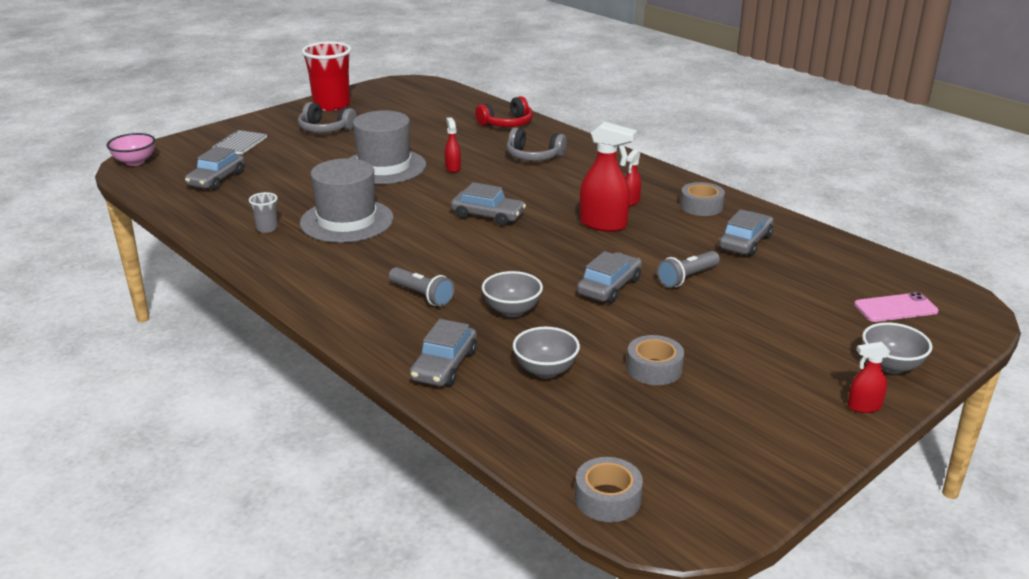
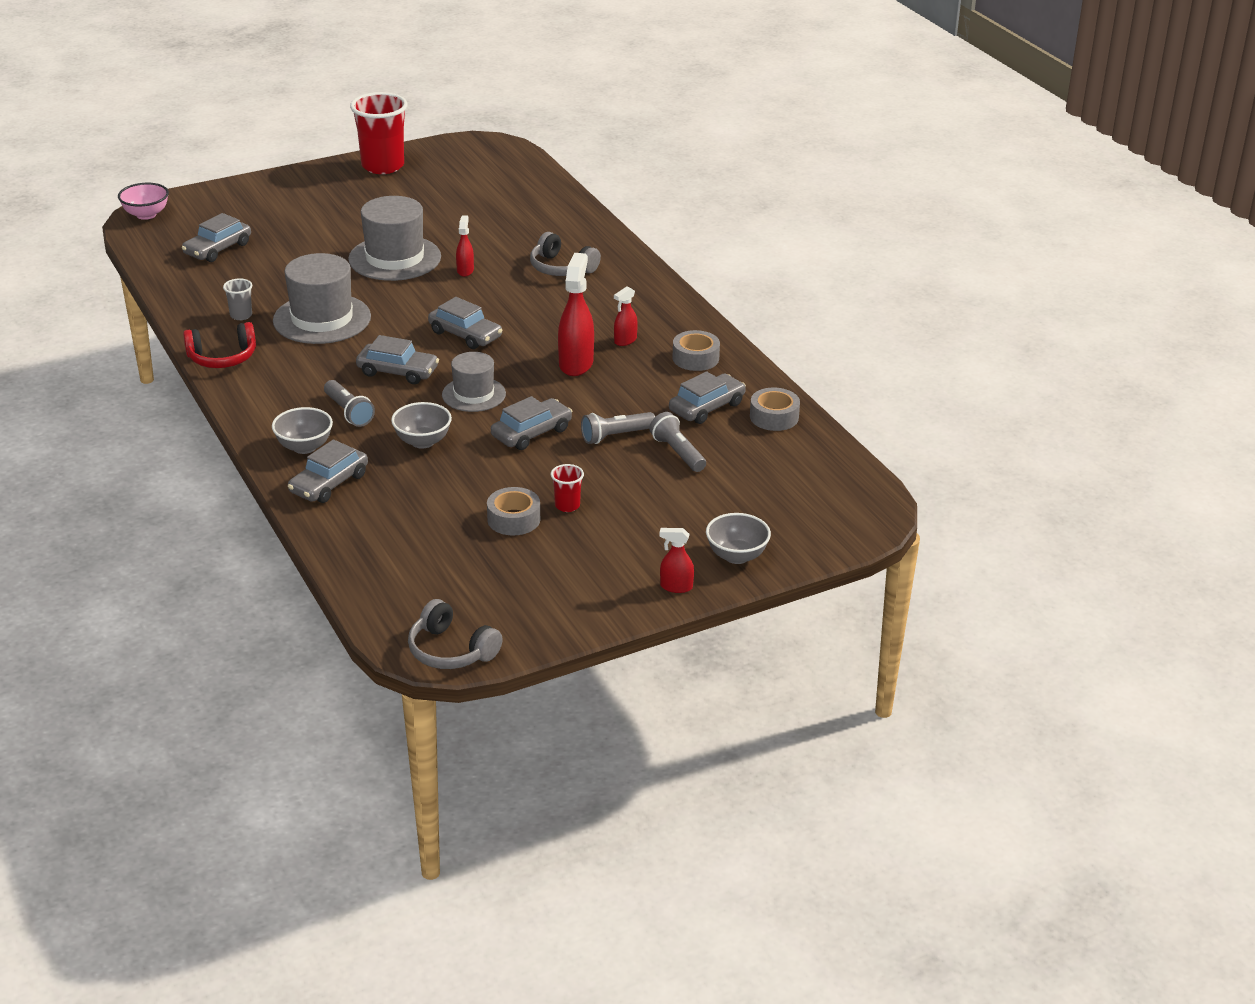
camera: 15 degrees right, 5 degrees up
grey notebook [212,130,267,155] -> none
grey headphones [298,102,357,133] -> grey headphones moved to [408,599,503,669]
red headphones [475,96,533,127] -> red headphones moved to [183,322,256,368]
grey bowl [513,327,580,378] -> grey bowl moved to [272,407,333,454]
grey tape [575,457,643,522] -> grey tape moved to [750,388,800,431]
red spray bottle [580,122,637,232] -> red spray bottle turned 120 degrees counterclockwise [558,253,594,376]
pink phone [854,292,939,322] -> none
none -> grey car [356,335,439,384]
none -> grey hat [442,352,506,412]
none -> red cup [551,464,584,512]
none -> grey flashlight [649,412,706,472]

